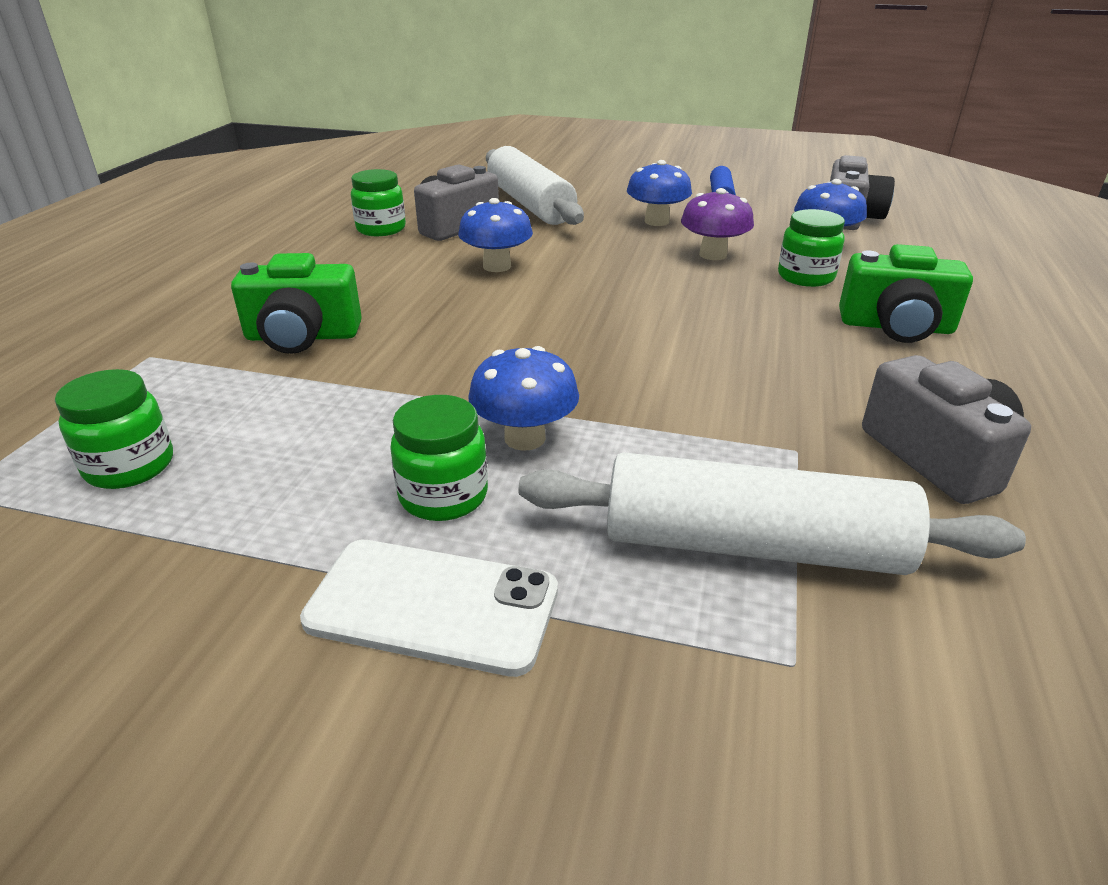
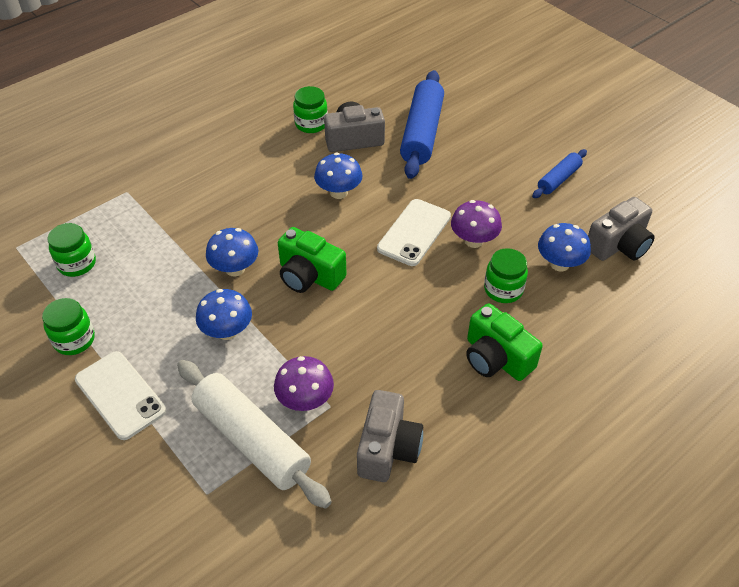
camera: 35 degrees right, 15 degrees up
green camera [231,253,362,354] -> green camera moved to [278,227,347,293]
green jar [390,395,488,521] -> green jar moved to [42,298,95,355]
white rolling pin [486,146,584,225] -> blue rolling pin [400,70,444,179]
blue mushroom [627,160,692,226] -> blue mushroom moved to [206,228,258,276]
none -> purple mushroom [274,356,334,411]
none -> white phone [377,199,451,266]

